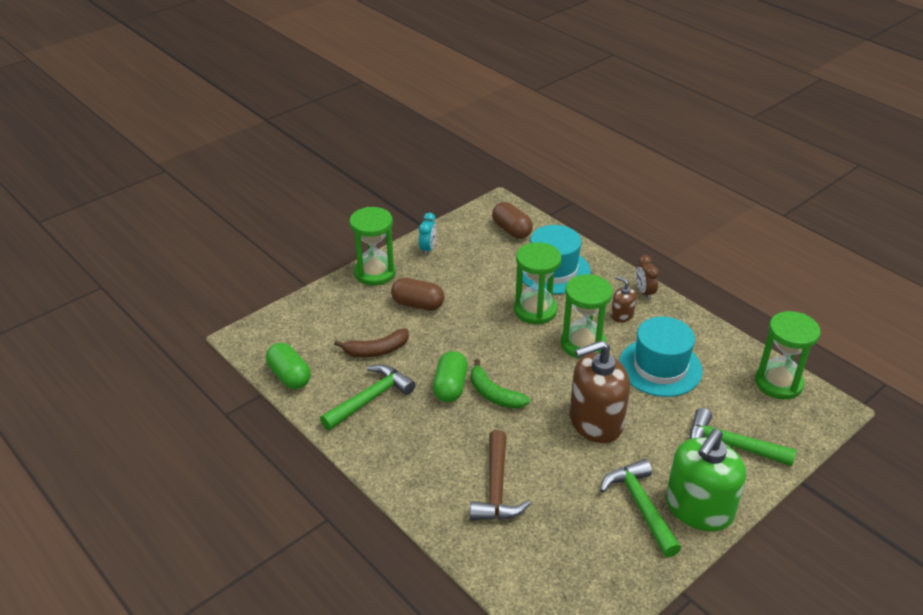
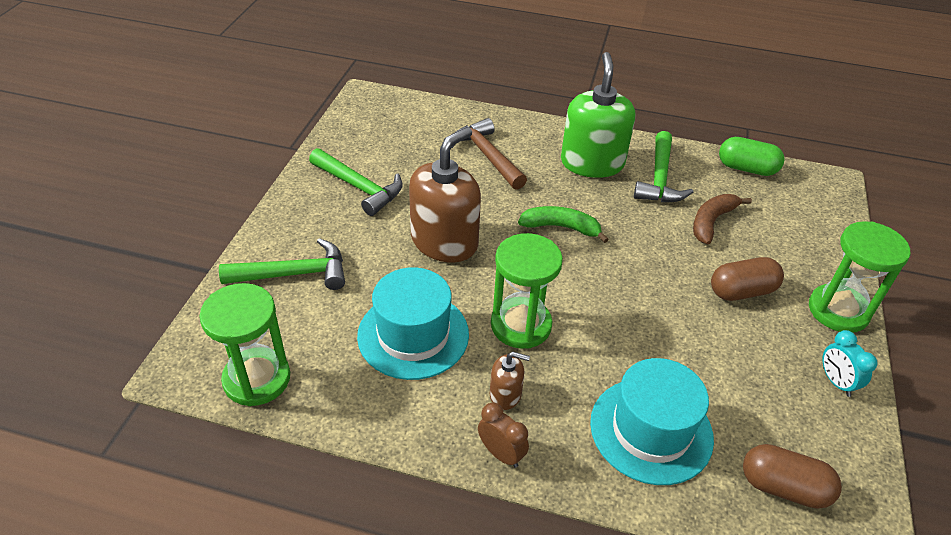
camera: 145 degrees right, 5 degrees up
green capsule [433,351,468,402] -> none
green hourglass [514,242,562,325] -> none
green soap dispenser [666,429,746,531] -> green soap dispenser moved to [561,52,635,178]

